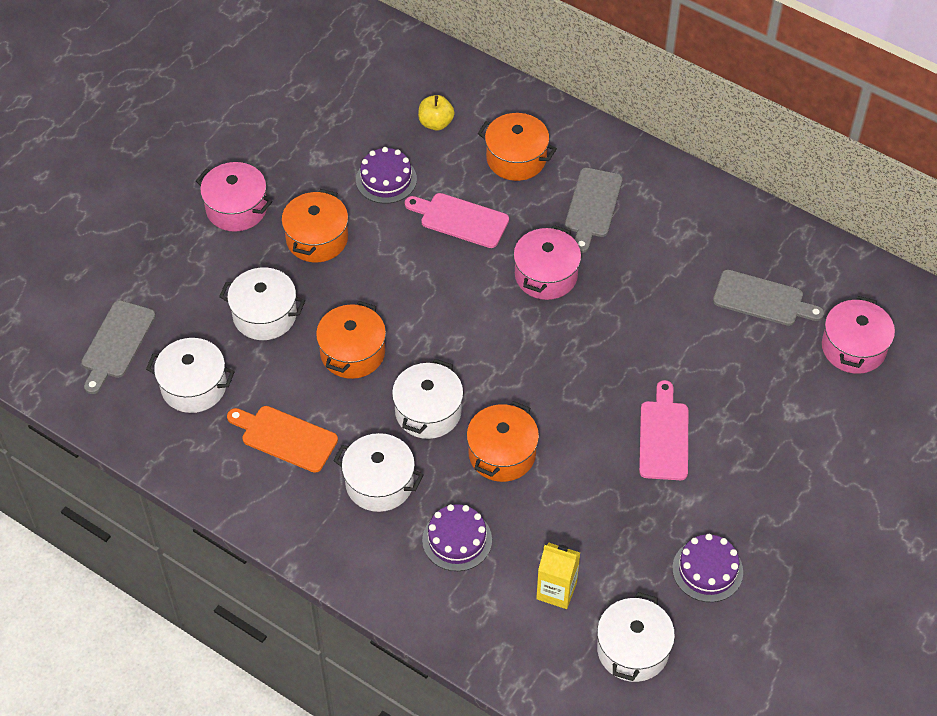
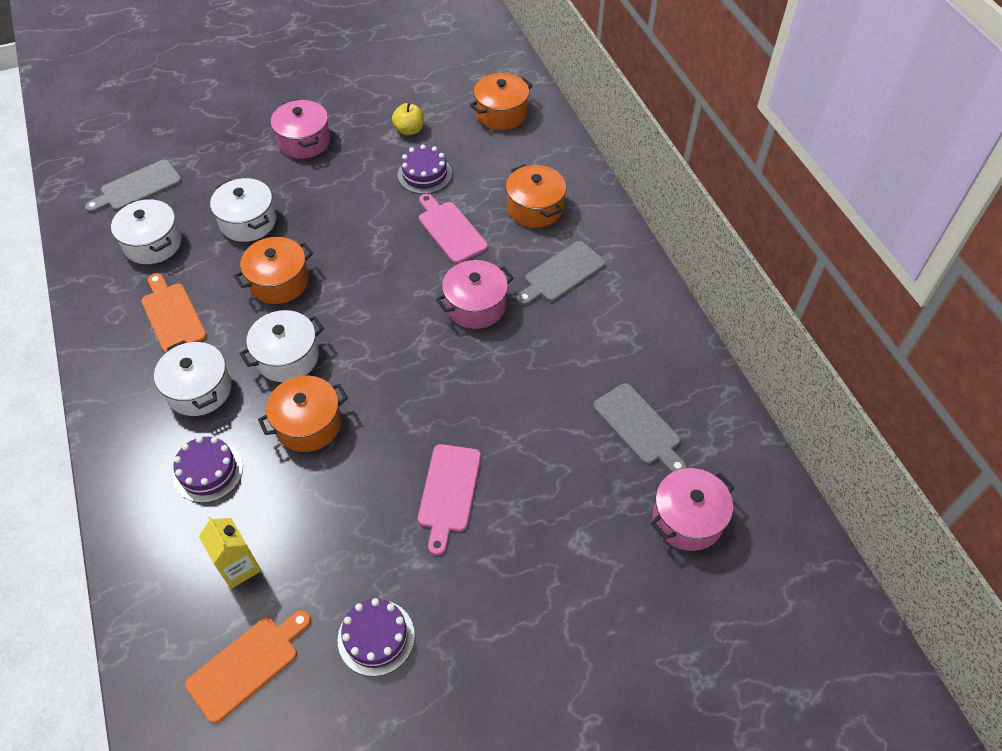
camera: 35 degrees right, 0 degrees up
orange pot [281,189,348,262] -> orange pot moved to [470,73,533,130]
yellow apple [418,95,454,130] -> yellow apple moved to [392,103,424,135]
white pot [597,592,675,682] -> orange cutting board [185,610,311,724]
pink cutting board [639,380,688,480] -> pink cutting board turned 150 degrees clockwise [418,444,481,555]

